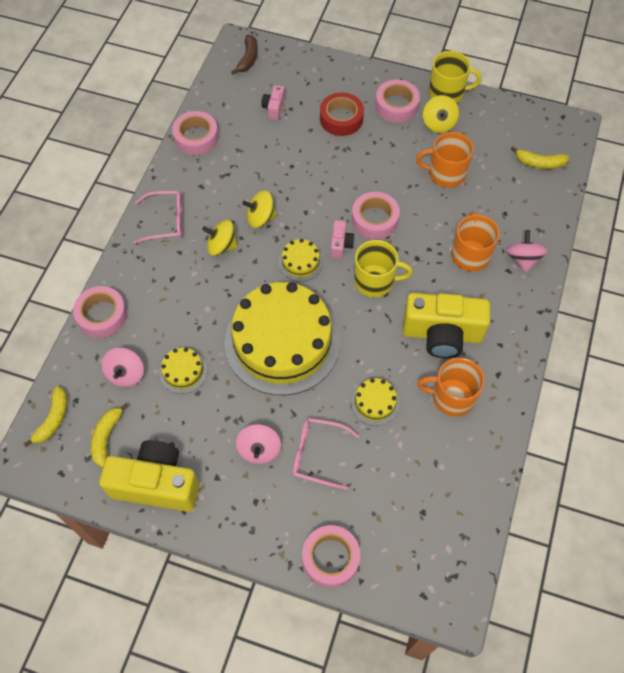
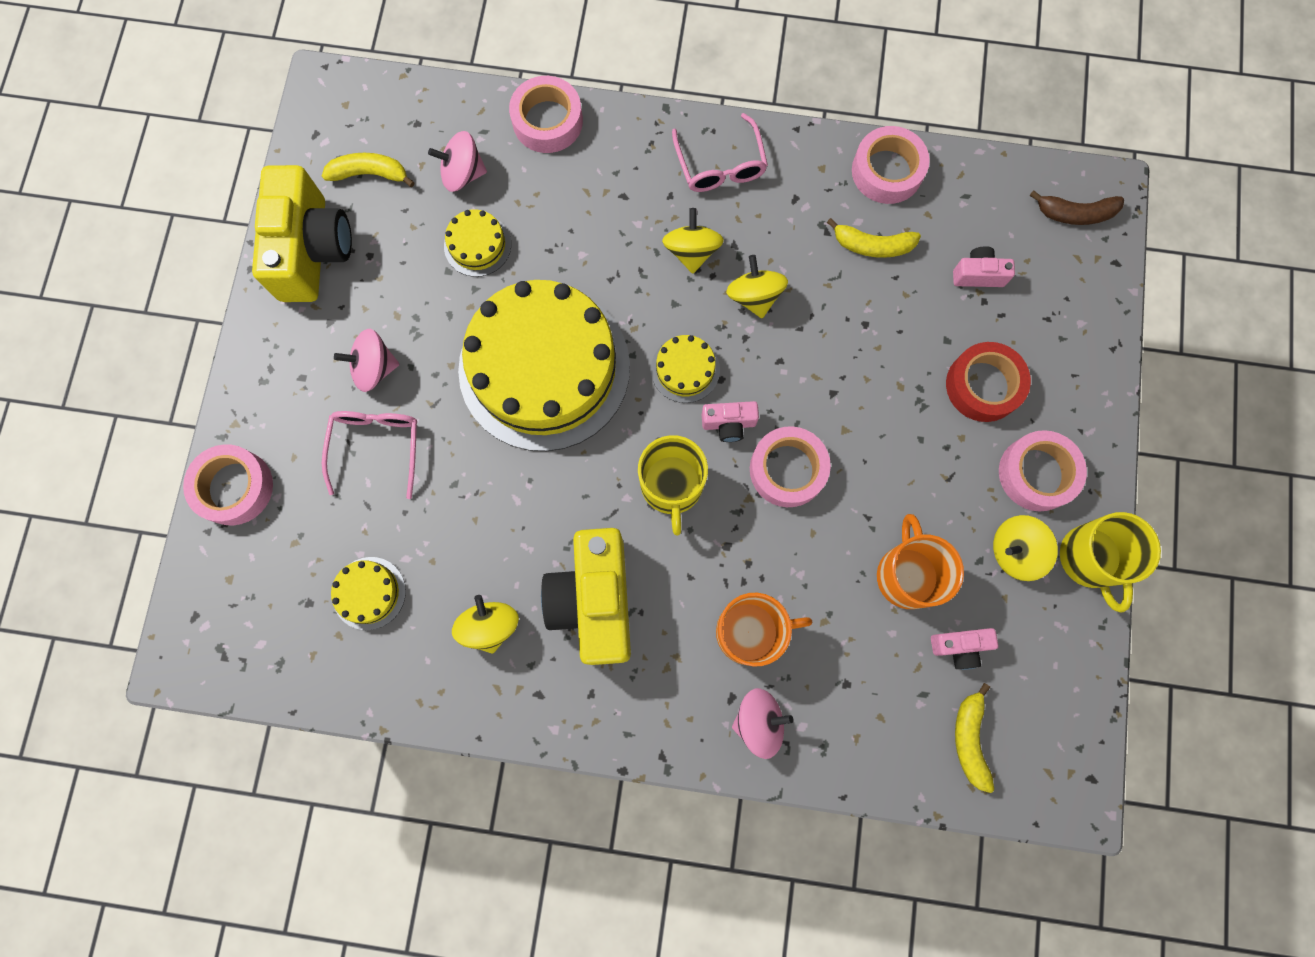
camera: 80 degrees right, 15 degrees up
yellow banana [24,386,67,447] -> yellow banana moved to [827,218,921,258]
yellow cake [351,378,400,426] -> yellow cake moved to [331,557,406,630]
orange mug [417,358,485,416] -> yellow spinning top [452,595,519,654]
none -> pink camera [931,628,998,670]

